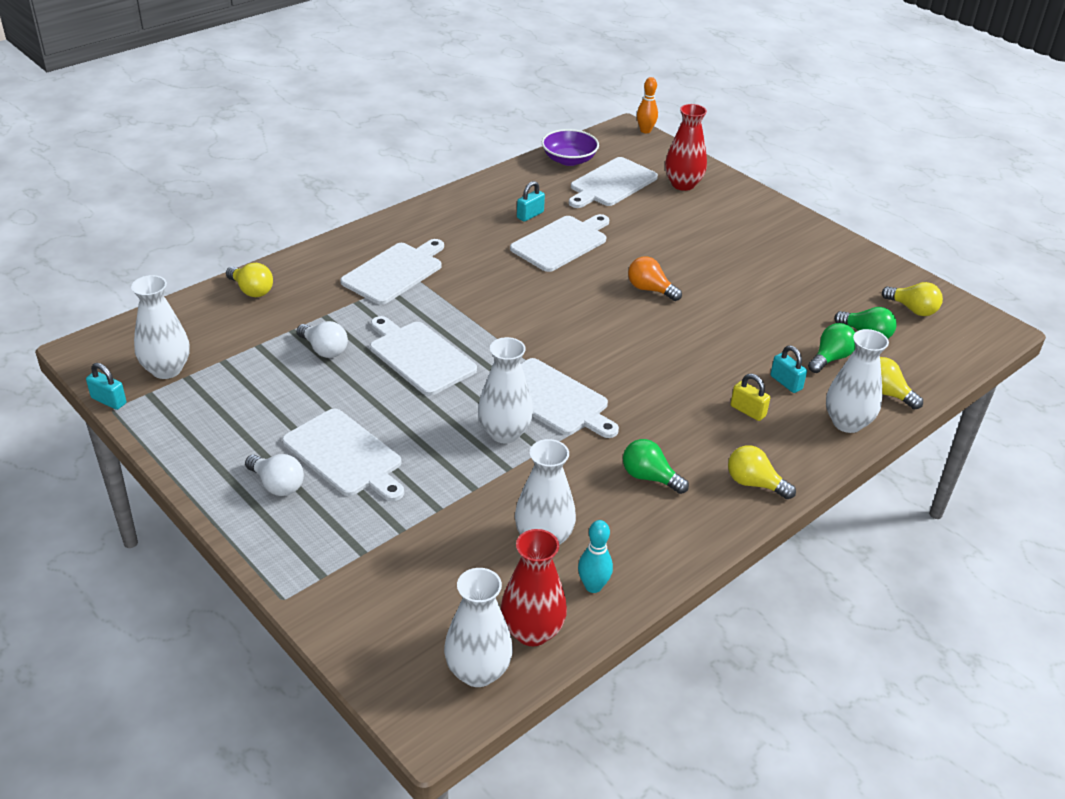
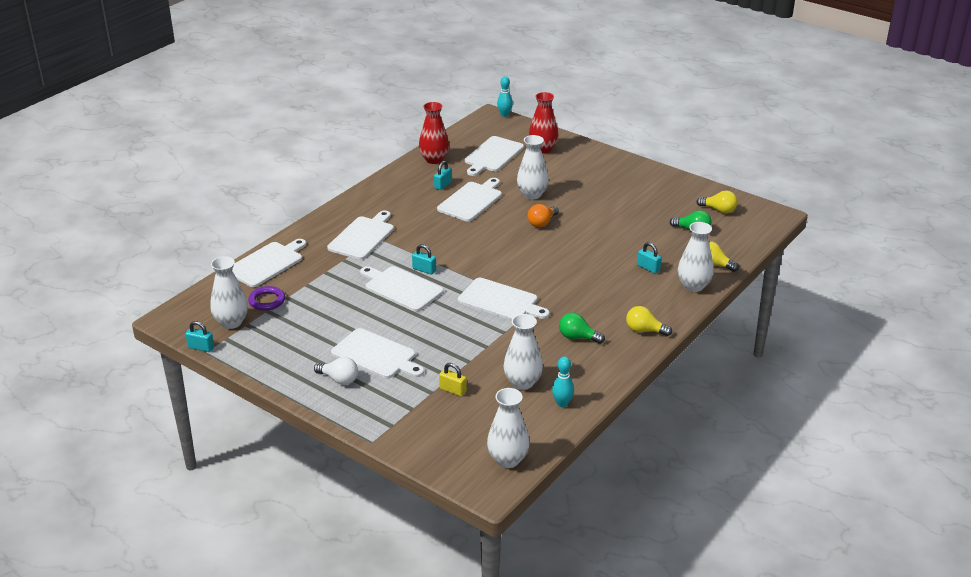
camera: 10 degrees left, 5 degrees down
yellow light bulb [226,263,273,297] -> white cutting board [232,239,306,287]
white light bulb [297,321,348,358] -> none
white vase [478,337,533,444] -> white vase moved to [517,135,549,199]
red vase [501,529,567,646] -> red vase moved to [419,102,449,164]
purple bowl [542,129,599,166] -> none
orange light bulb [628,257,682,301] -> orange light bulb turned 75 degrees counterclockwise [528,204,559,227]
orange bowling pin [637,77,658,133] -> turquoise bowling pin [497,76,513,117]
yellow padlock [731,374,770,421] -> yellow padlock moved to [439,363,467,396]
green light bulb [808,323,856,373] -> none
none -> purple ring [248,286,285,311]
none -> turquoise padlock [412,244,436,275]

